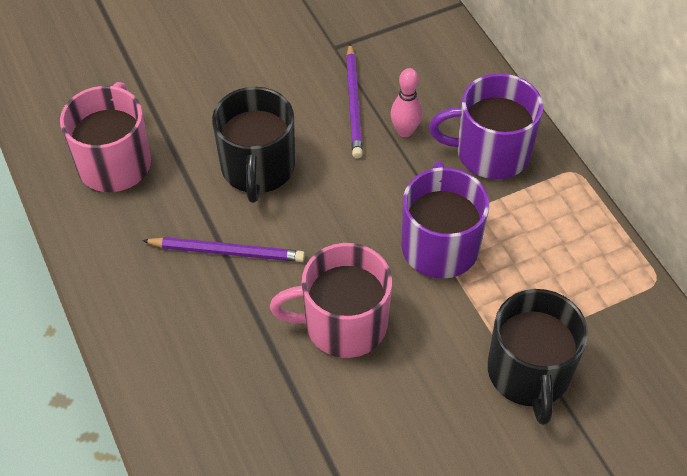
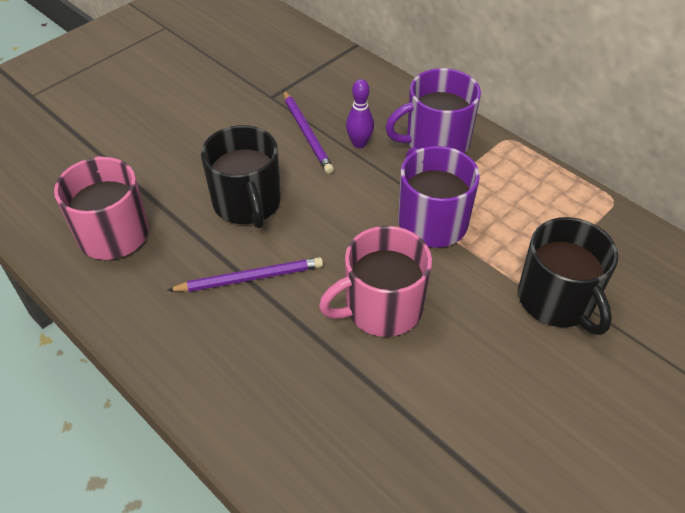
camera: 20 degrees left, 5 degrees down
pink bowling pin [391,68,422,137] -> purple bowling pin [346,79,374,148]

